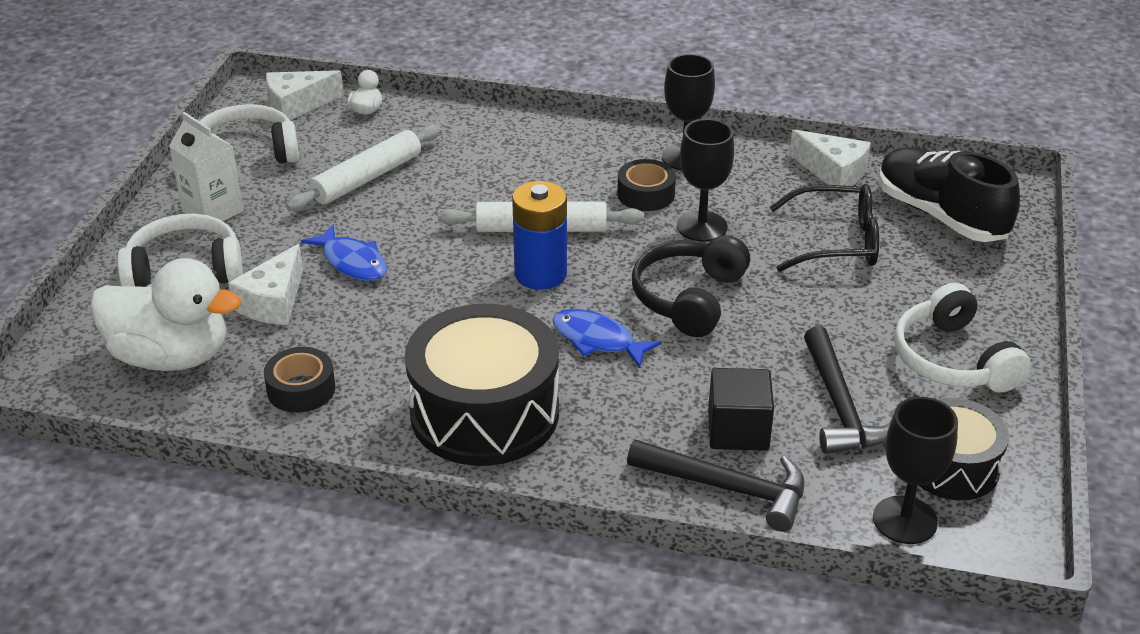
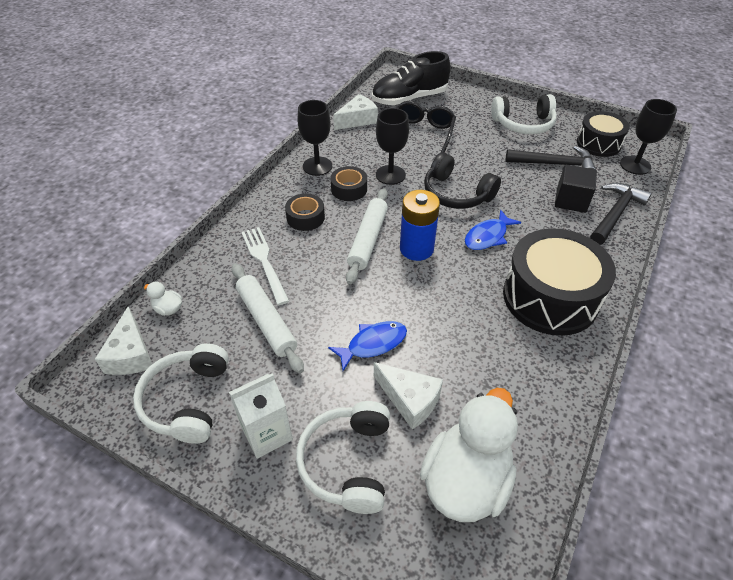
camera: 75 degrees left, 10 degrees up
black tape [264,347,335,413] -> black tape moved to [285,193,325,231]
none -> white fork [241,227,289,305]

